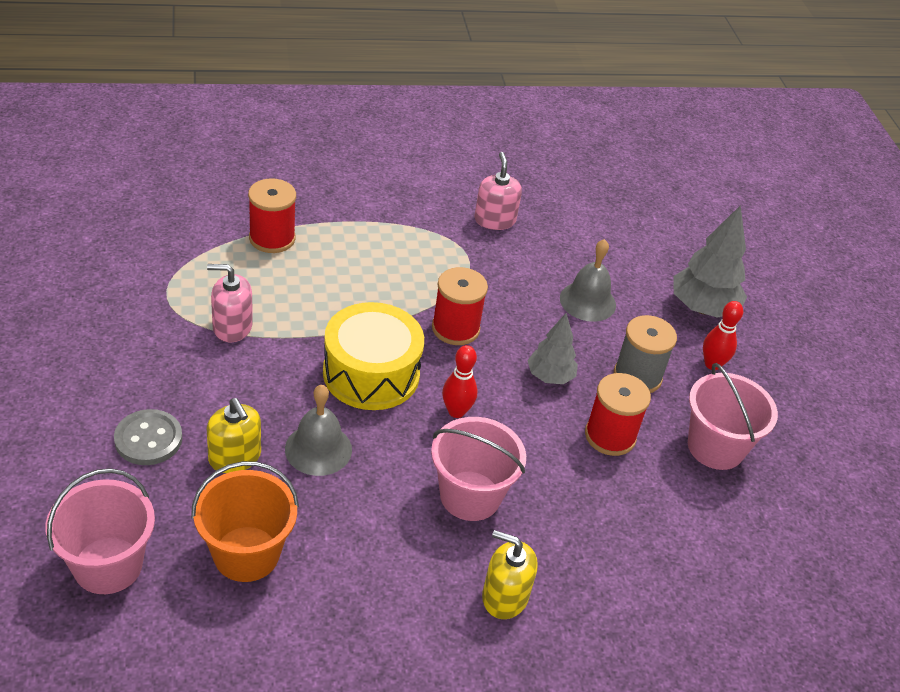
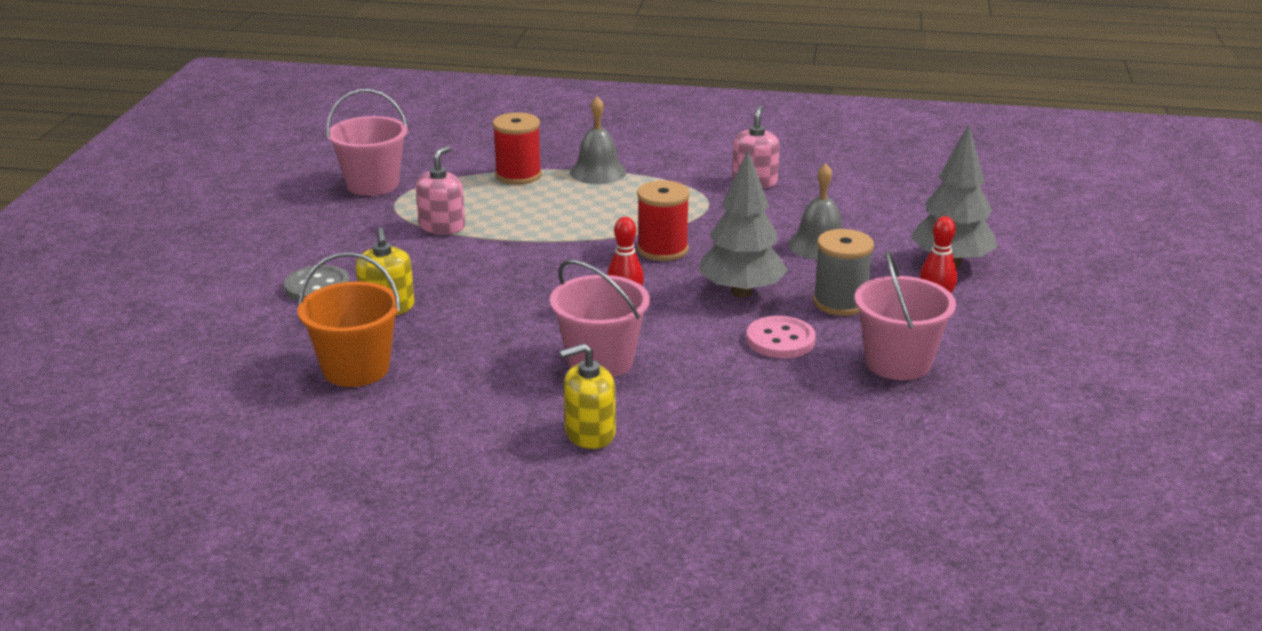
camera: 25 degrees right, 15 degrees down
pink bucket [45,468,155,594] -> pink bucket moved to [326,89,408,196]
pink soap dispenser [207,264,253,342] -> pink soap dispenser turned 90 degrees clockwise [416,146,465,235]
grey bell [285,385,352,476] -> grey bell moved to [570,96,626,184]
yellow drum [323,302,424,410] -> none
yellow soap dispenser [482,530,538,619] -> yellow soap dispenser turned 60 degrees counterclockwise [560,344,616,449]
grey tree [527,313,578,384] -> grey tree [699,150,788,297], size x1.59
red spool [585,373,651,456] -> pink button [746,316,816,358]

